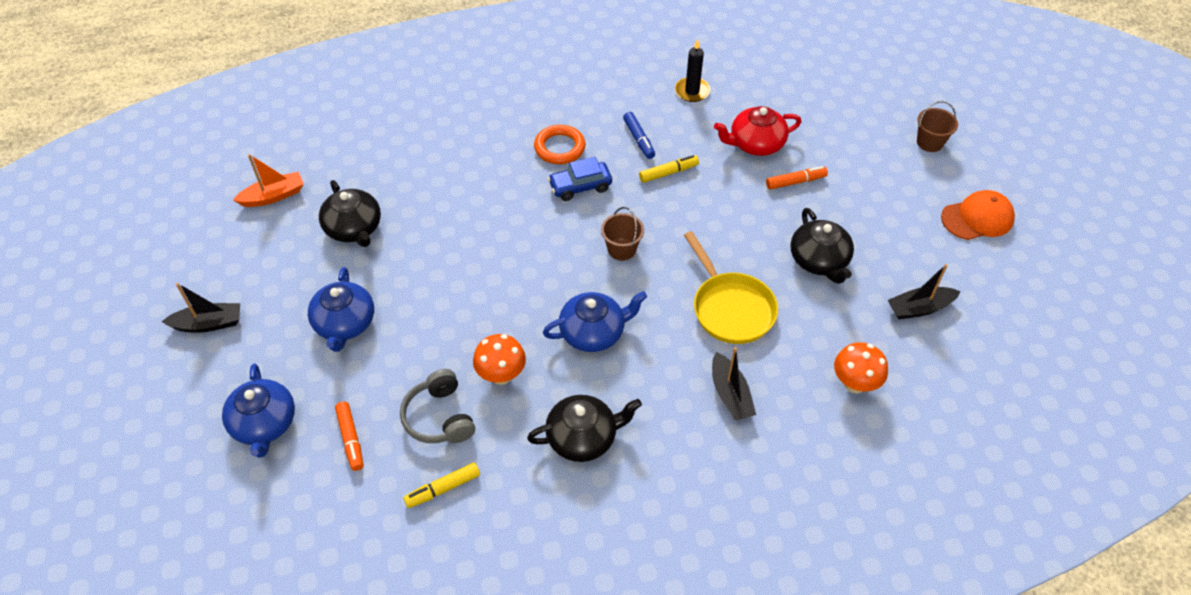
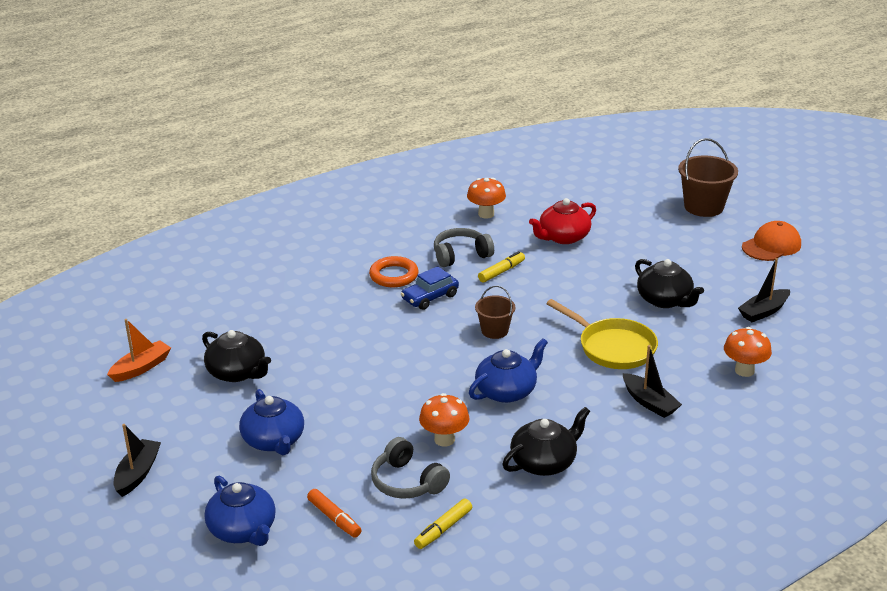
camera: 20 degrees left, 20 degrees down
black boat [161,283,240,333] -> black boat turned 45 degrees counterclockwise [114,424,161,497]
blue marker [623,112,655,159] -> grey headphones [434,228,494,267]
black candle [675,39,710,102] -> orange mushroom [467,178,506,219]
orange marker [766,166,828,190] -> none
brown bucket [917,101,958,152] -> brown bucket [678,138,738,217], size x1.67

